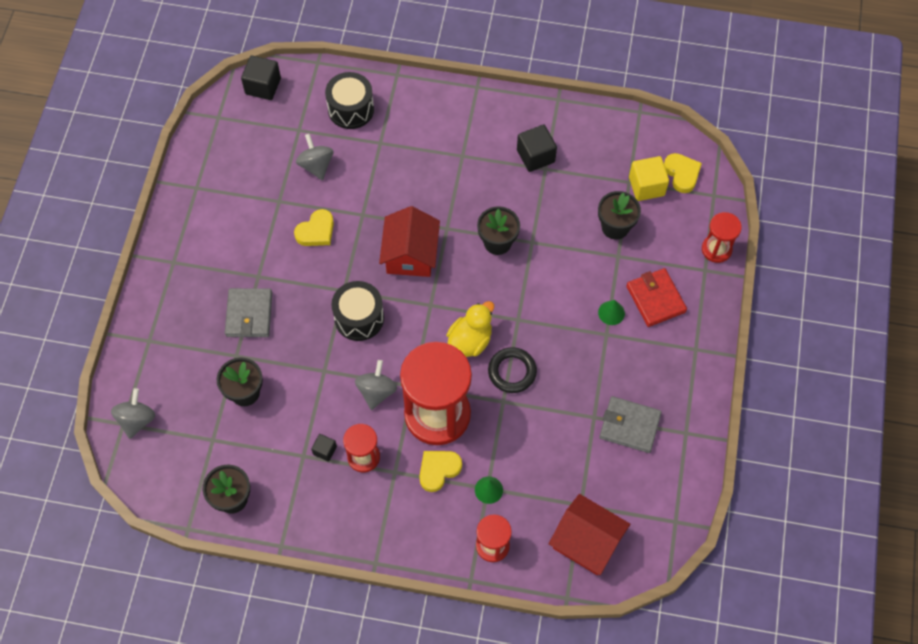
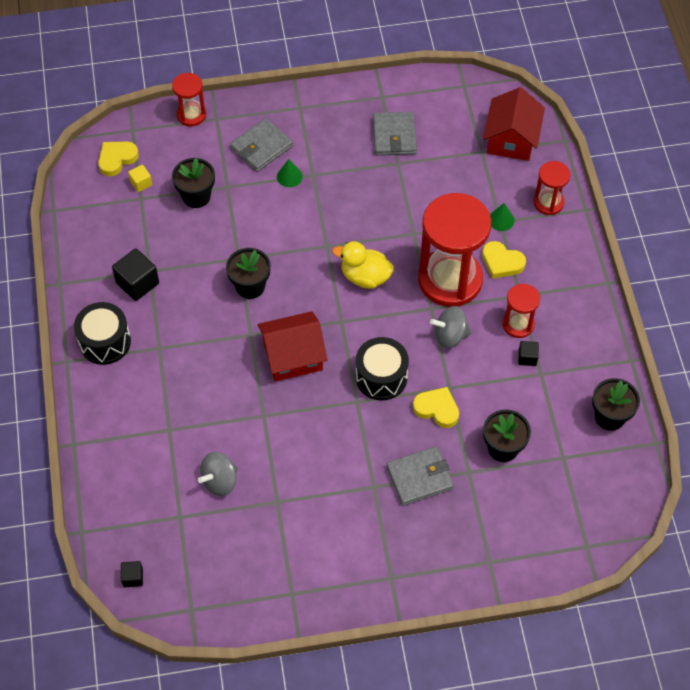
camera: 110 degrees left, 5 degrees down
grey spinning top [111,388,155,439] -> none
black cube [241,55,281,100] -> black cube [121,561,143,587], size x0.55
yellow heart [294,209,334,246] -> yellow heart moved to [413,387,459,428]
black drum [325,72,374,129] -> black drum moved to [74,302,131,365]
black ring [488,347,537,393] -> none
red wallet [626,268,687,327] -> grey wallet [230,118,293,172]
yellow cube [629,156,669,201] -> yellow cube [128,165,152,192], size x0.55

